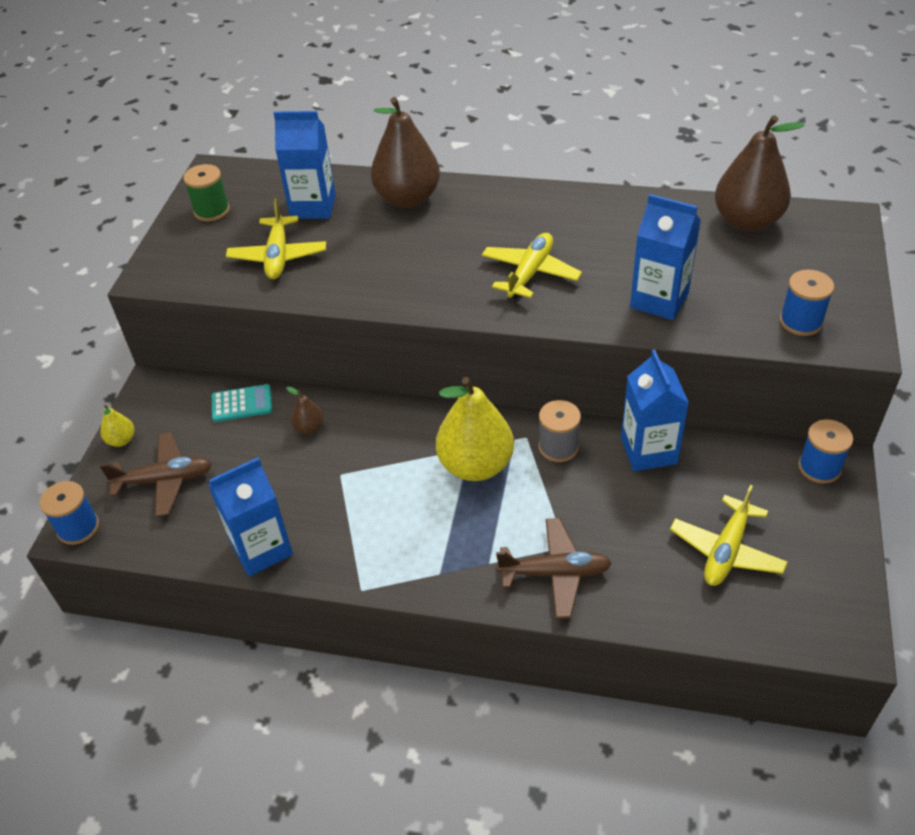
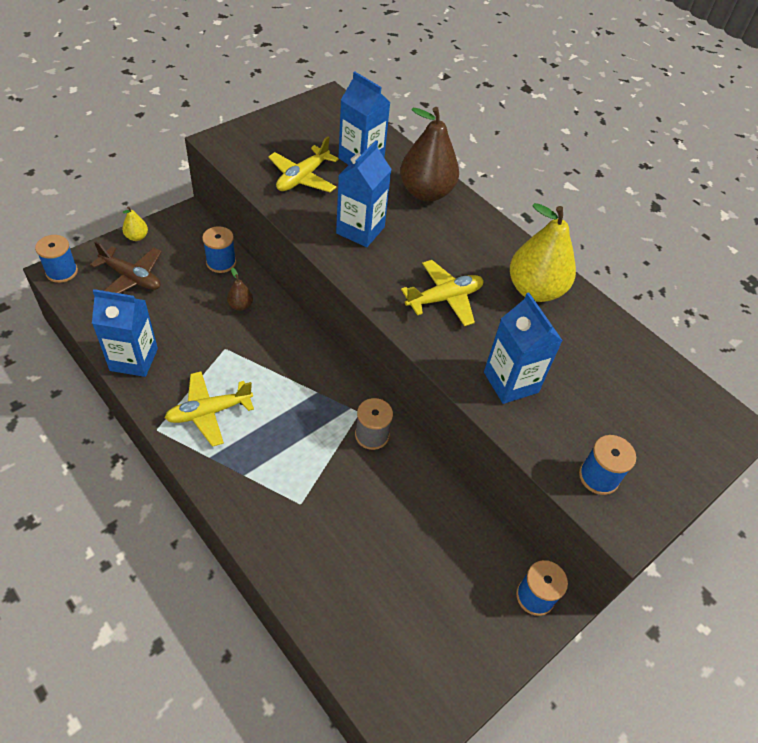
camera: 30 degrees right, 5 degrees up
green spool [183,164,230,221] -> none
turquoise calculator [212,384,272,422] -> blue spool [202,226,236,273]
yellow pear [436,377,514,481] -> yellow pear moved to [510,203,576,302]
brown plane [496,518,612,619] -> none
blue carton [621,349,689,471] -> blue carton moved to [336,140,392,247]
yellow plane [670,485,788,586] -> yellow plane moved to [165,371,254,447]
brown pear [715,115,805,232] -> none

